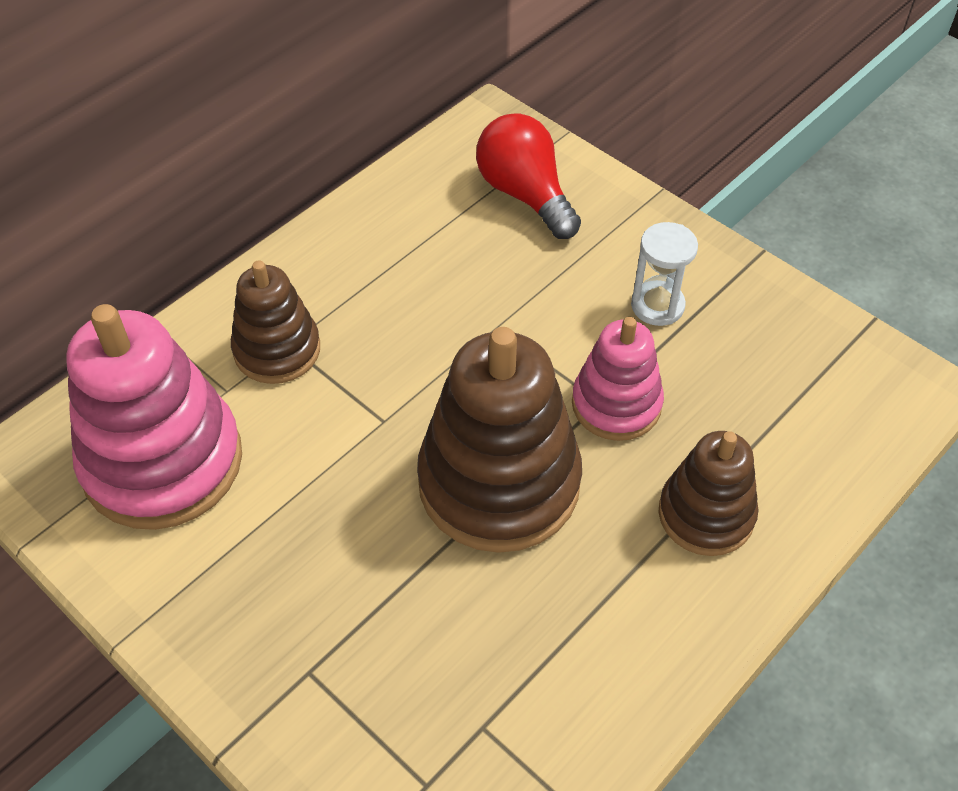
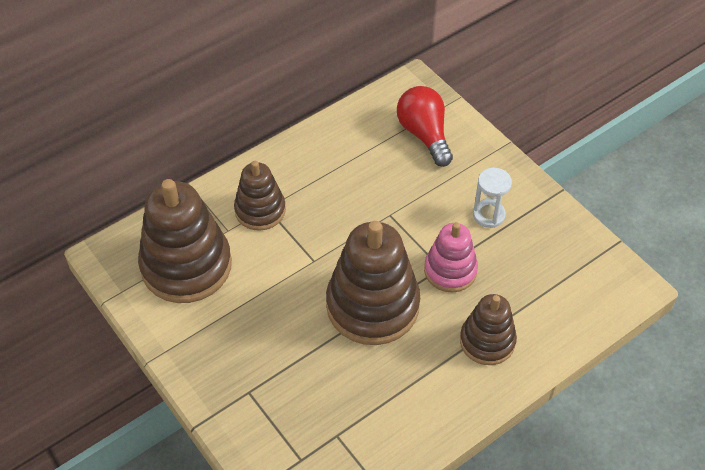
camera: 10 degrees right, 0 degrees up
pink stacking toy [66,304,242,530] -> brown stacking toy [138,179,232,303]

